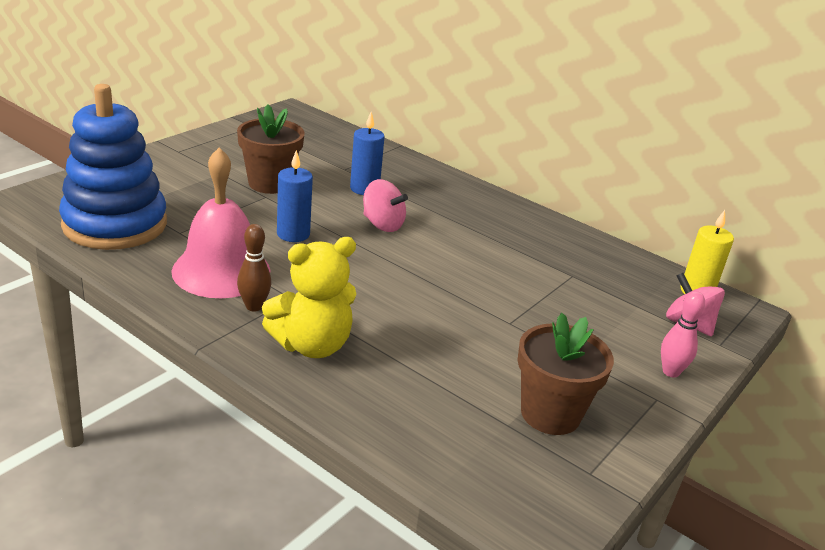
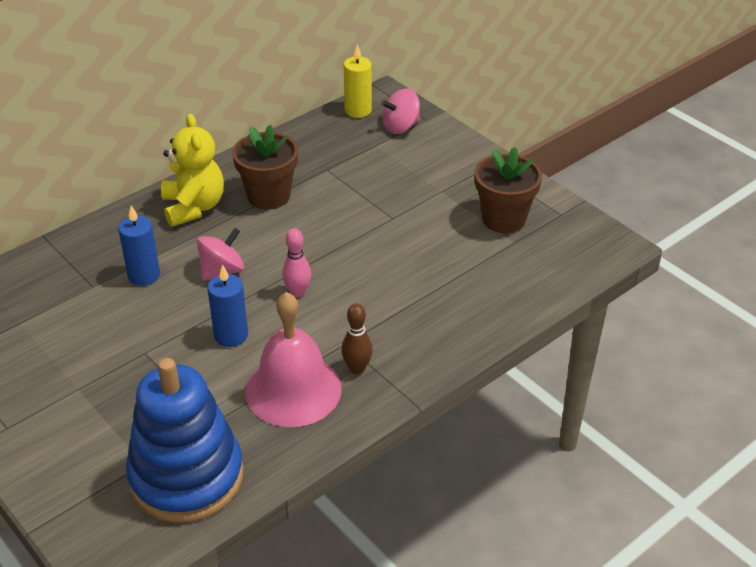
camera: 75 degrees left, 10 degrees up
brown flower pot [237,104,305,194] -> brown flower pot moved to [232,125,298,210]
yellow teddy bear [262,237,356,358] -> yellow teddy bear moved to [161,114,224,227]
pink bowling pin [661,291,705,378] -> pink bowling pin moved to [282,228,311,297]

